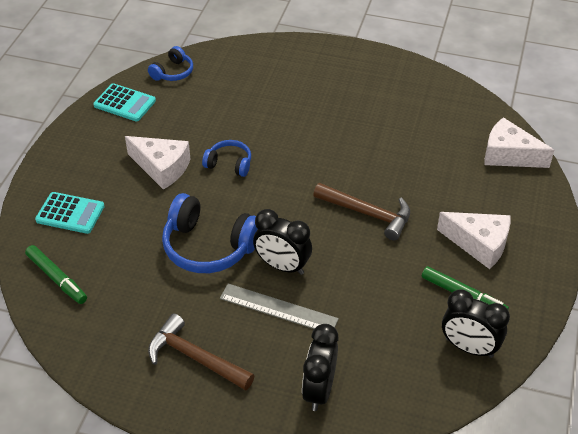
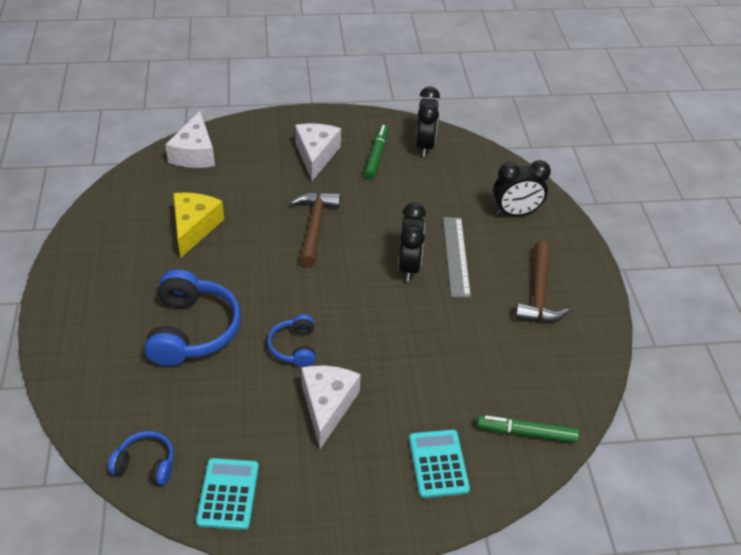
camera: 115 degrees left, 0 degrees up
green marker [25,245,87,304] -> green marker turned 105 degrees counterclockwise [477,416,579,443]
blue headphones [162,193,258,273] -> blue headphones moved to [144,269,241,366]
none -> yellow cheese [173,193,224,257]

